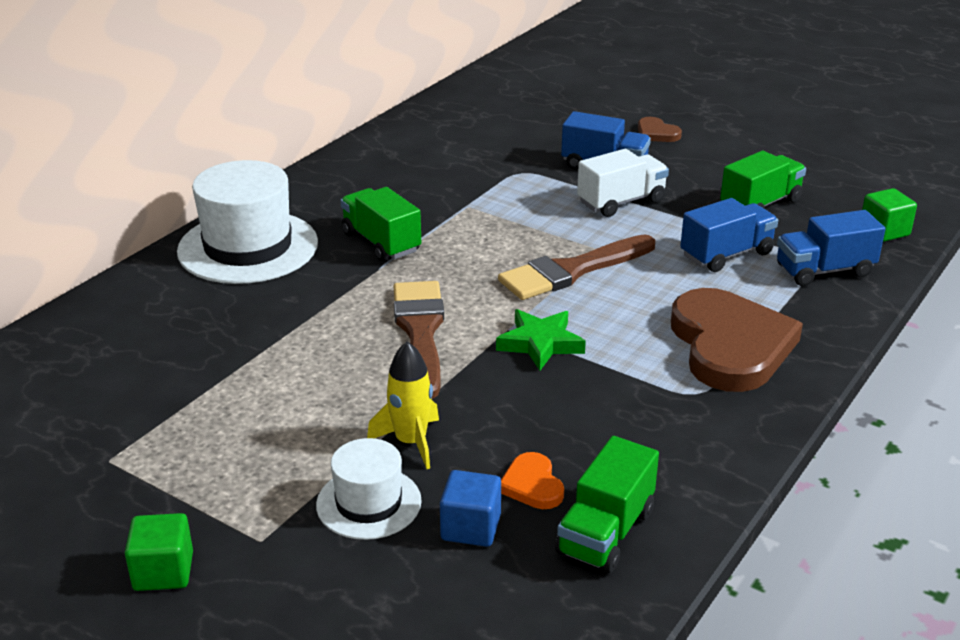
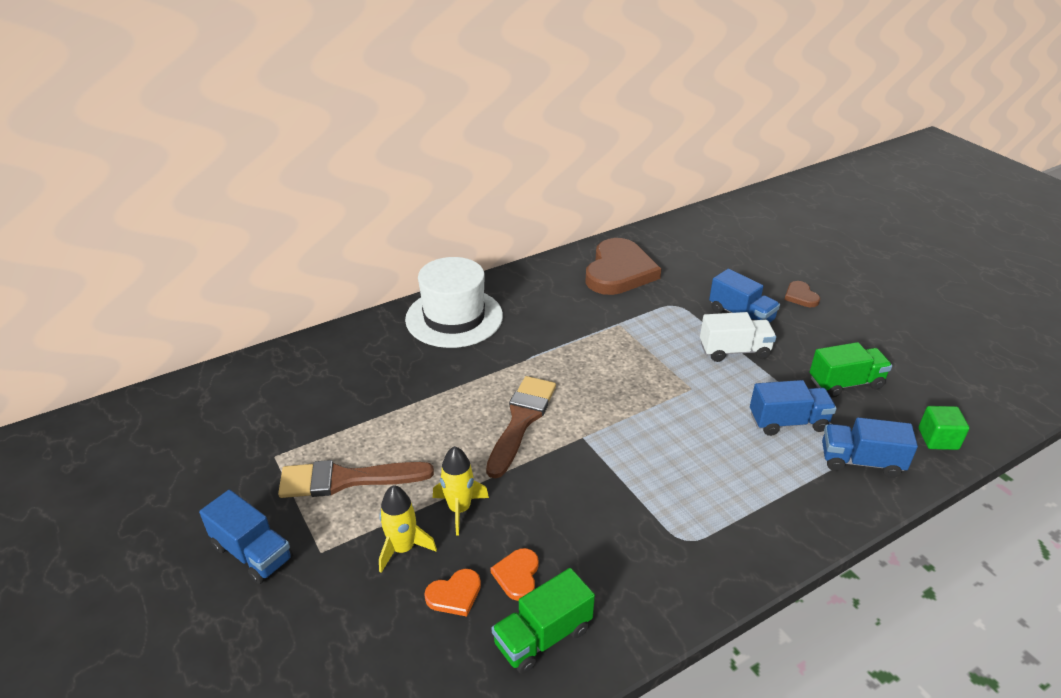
camera: 25 degrees right, 5 degrees up
green cube [125,513,193,591] -> blue truck [199,490,293,584]
white hat [316,438,422,540] -> yellow rocket [379,485,437,573]
green truck [341,187,421,262] -> none
blue cube [440,470,501,547] -> orange heart [424,569,481,616]
green star [496,309,586,371] -> none
brown brush [498,234,655,300] -> brown brush moved to [278,460,434,498]
brown heart [671,288,803,392] -> brown heart moved to [585,238,661,295]

